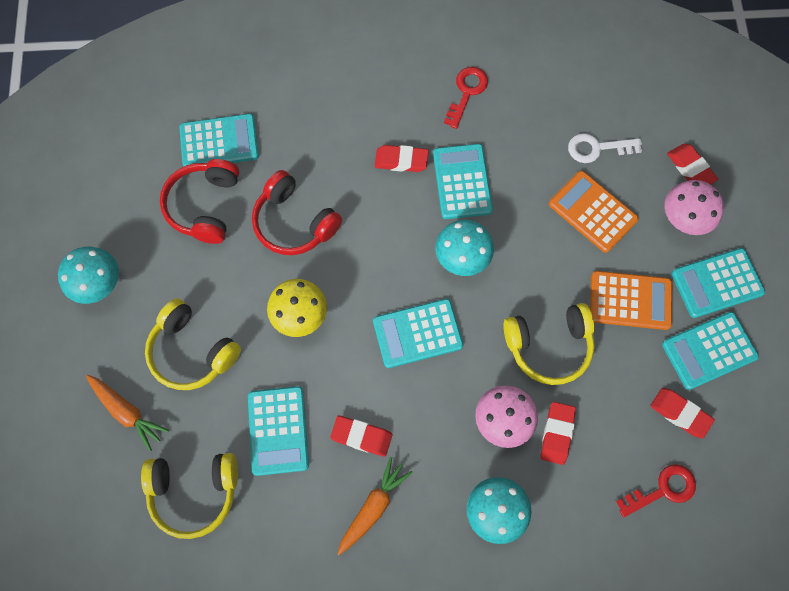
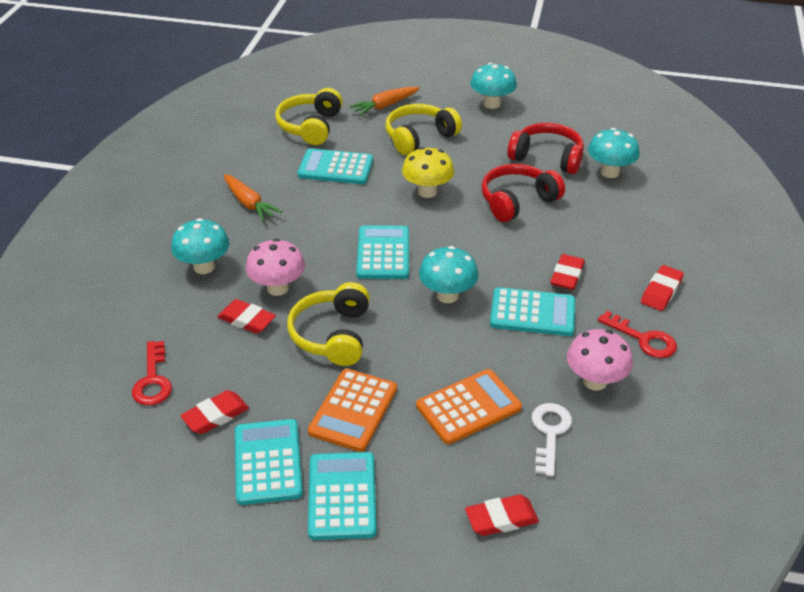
camera: 105 degrees right, 30 degrees down
turquoise calculator [179,114,259,166] -> turquoise mushroom [588,128,640,178]
red eraser [330,416,392,457] -> red eraser moved to [641,265,684,311]
pink mushroom [665,180,724,235] -> pink mushroom moved to [567,329,633,391]

